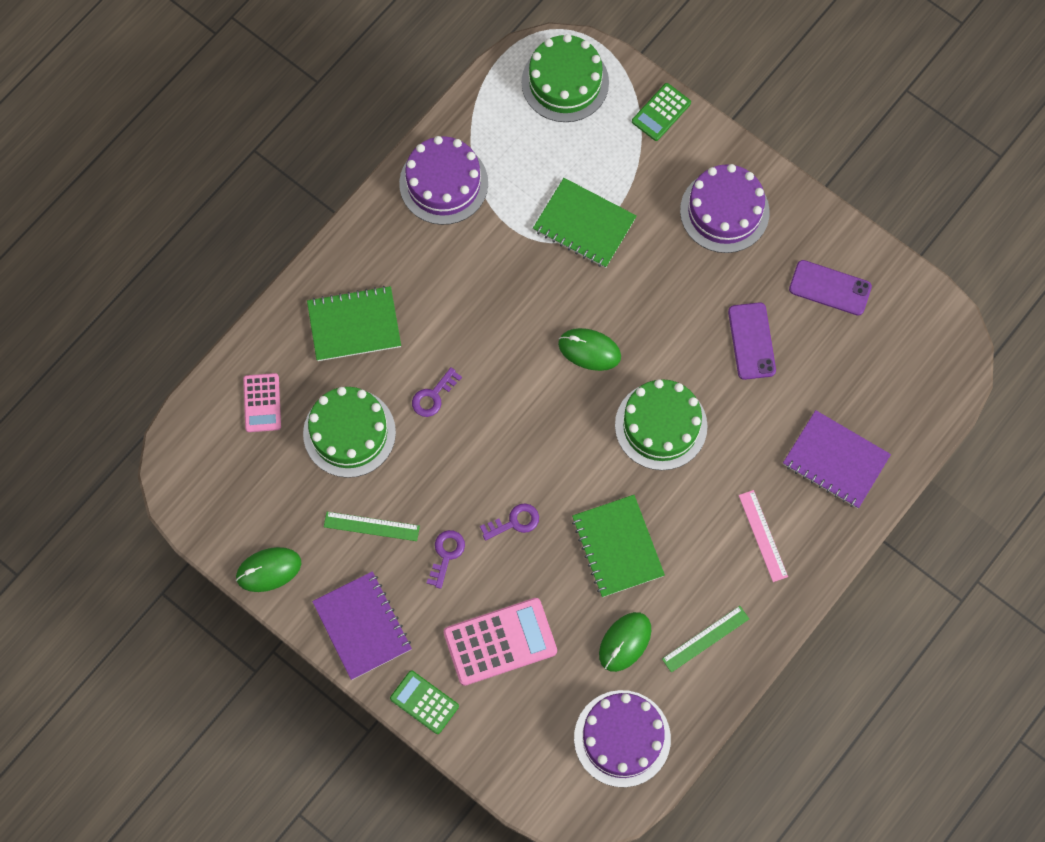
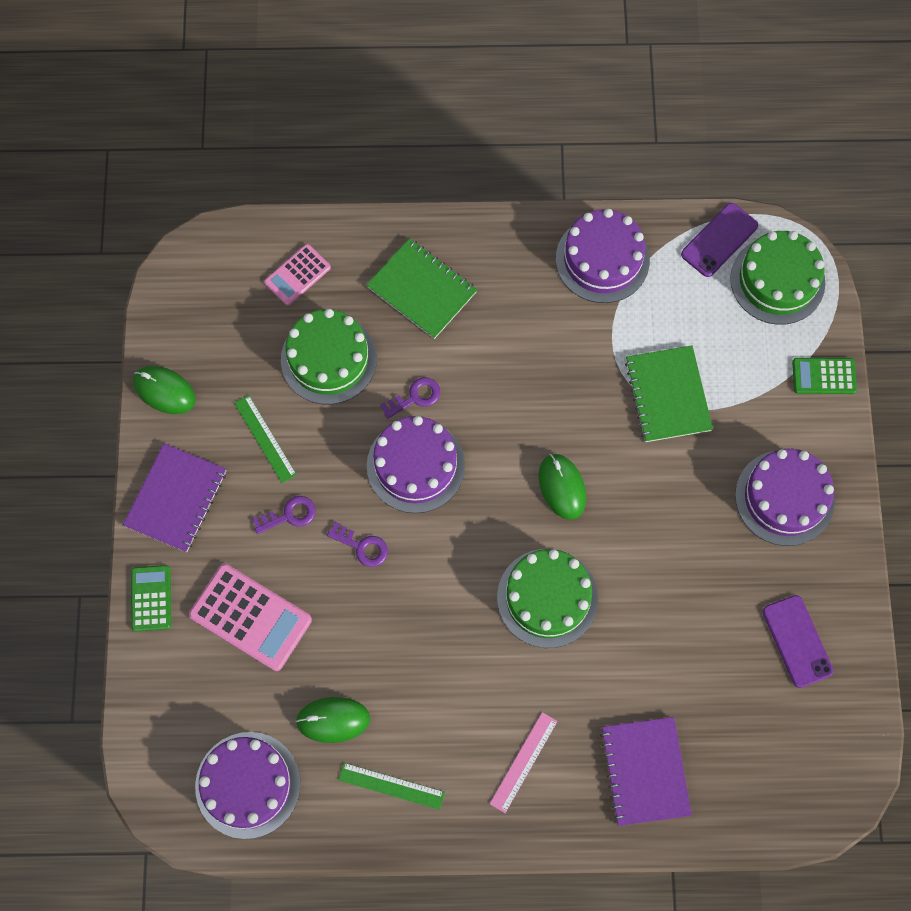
camera: 50 degrees right, 0 degrees up
purple key [412,368,462,417] -> purple key turned 150 degrees clockwise [380,377,440,419]
green notebook [572,495,665,597] -> none
purple phone [728,302,776,380] -> purple phone moved to [681,203,758,277]
none -> purple cake [367,416,465,513]

